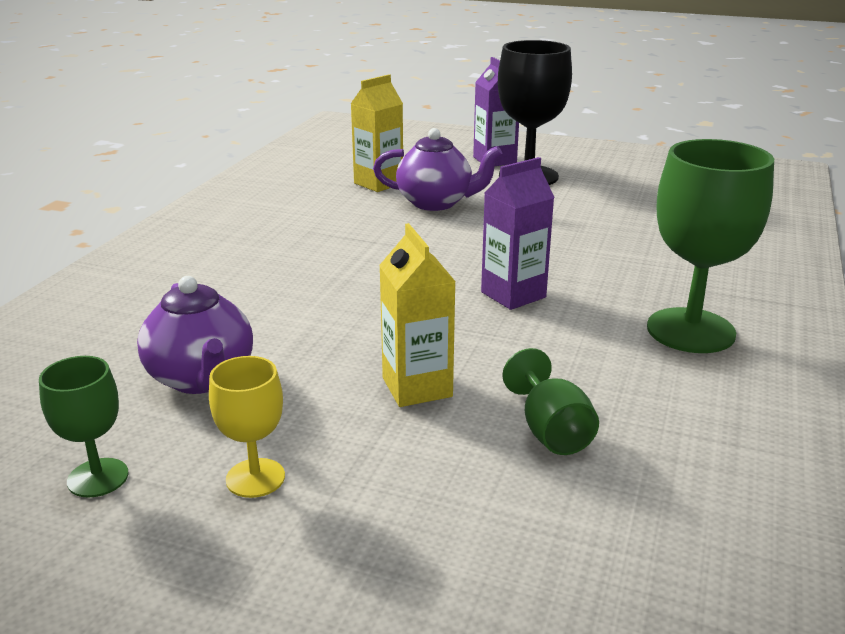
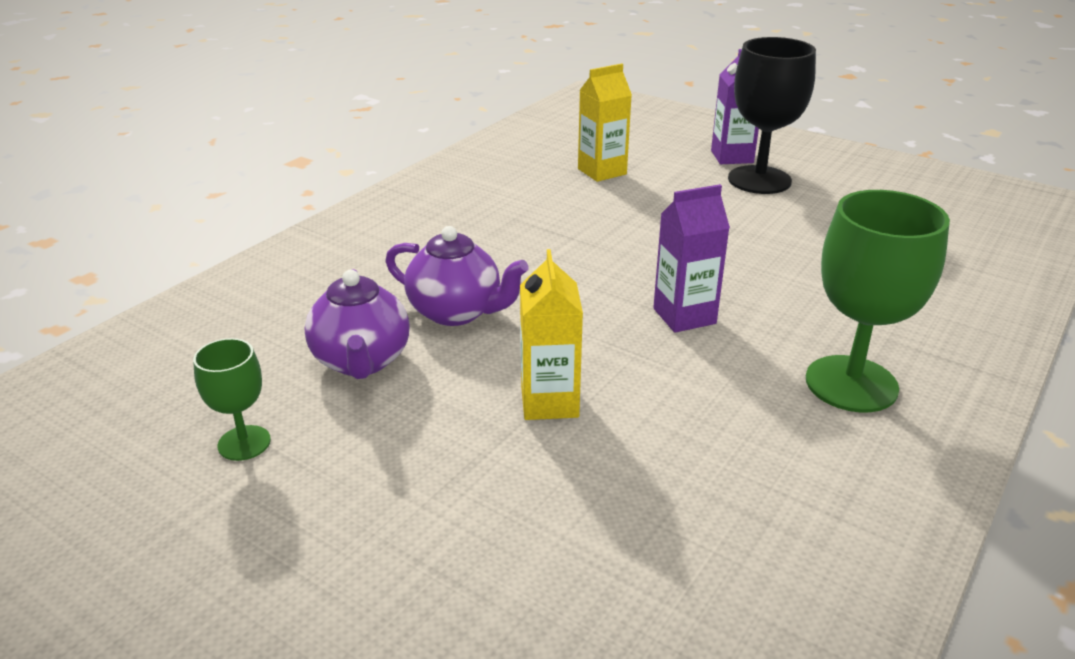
camera: 15 degrees right, 5 degrees up
yellow goblet [209,356,285,498] -> none
purple teapot [373,128,502,211] -> purple teapot moved to [385,226,529,326]
green goblet [503,348,599,455] -> none

